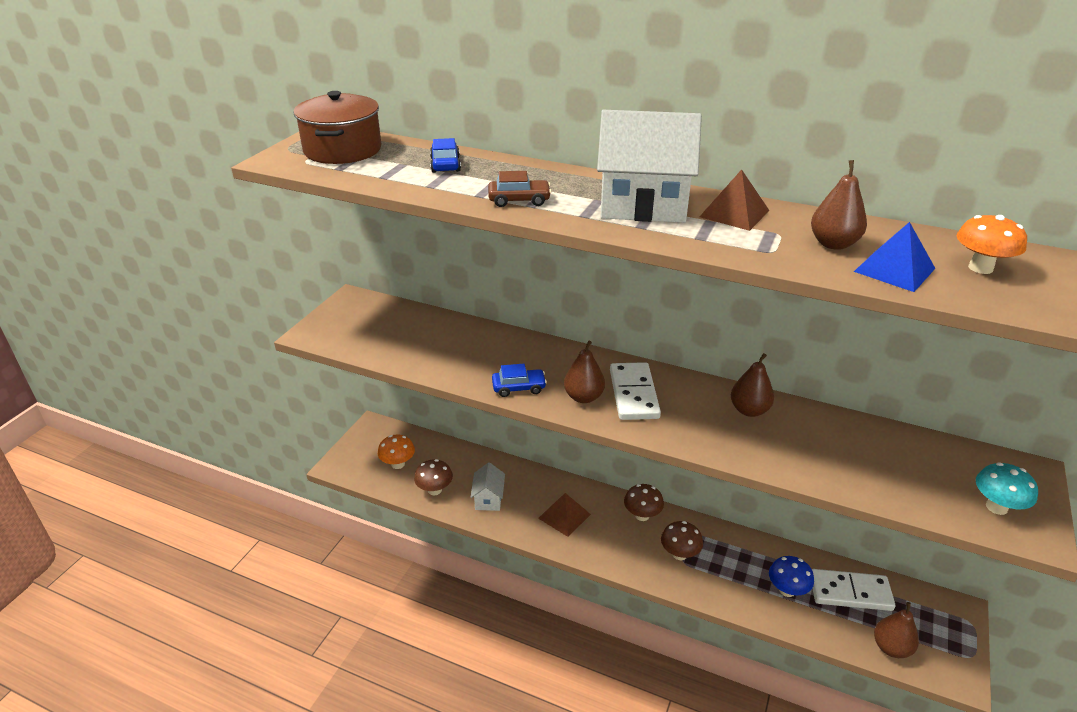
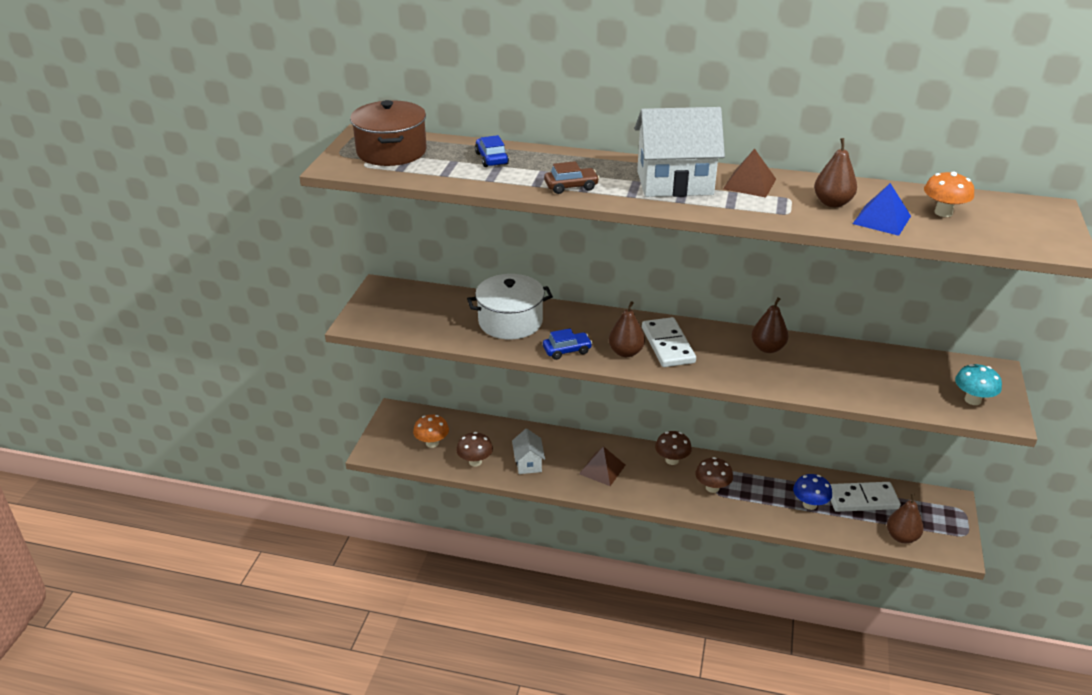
camera: 10 degrees left, 0 degrees up
none -> white pot [467,274,553,340]

